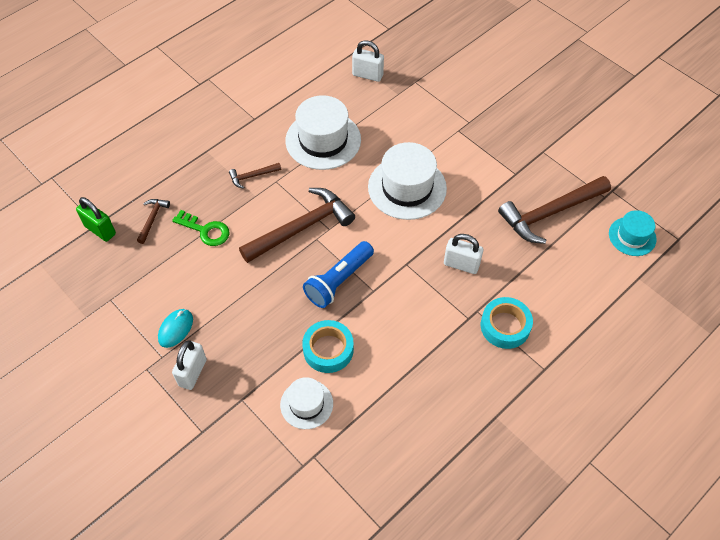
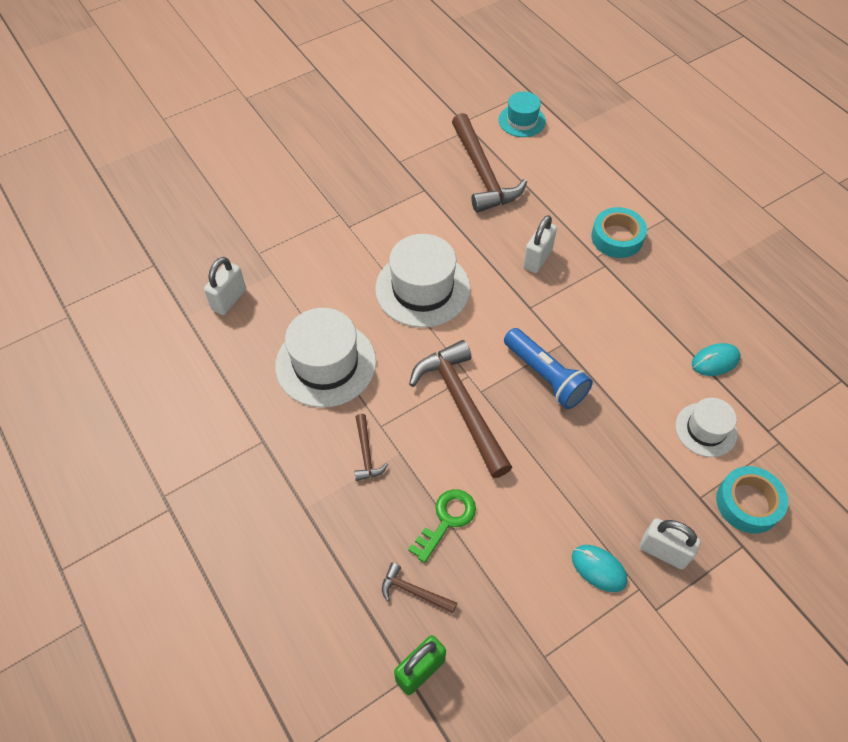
camera: 80 degrees left, 0 degrees up
turquoise tape [302,320,354,373] -> turquoise tape moved to [716,466,788,534]
none -> turquoise mouse [692,343,741,376]

